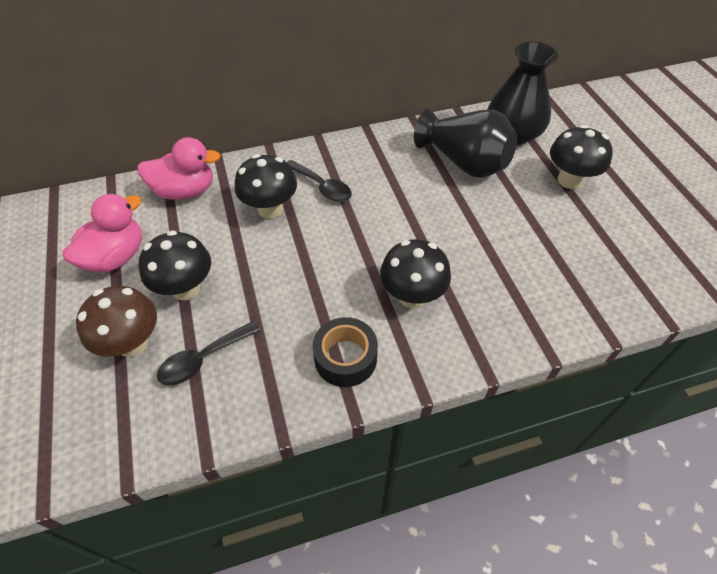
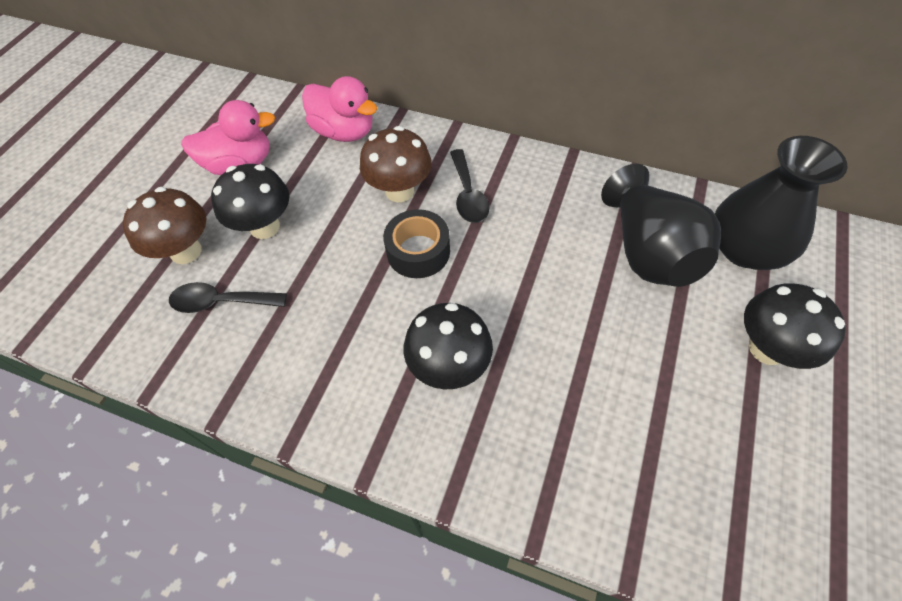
camera: 40 degrees right, 5 degrees up
black mushroom [235,154,297,219] -> brown mushroom [360,126,432,202]
black tape [313,317,378,387] -> black tape moved to [383,209,450,278]

